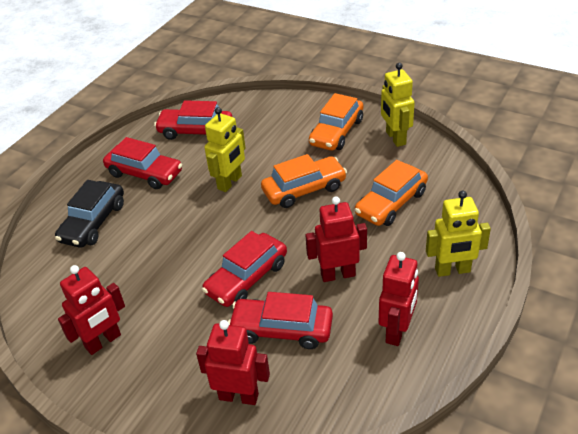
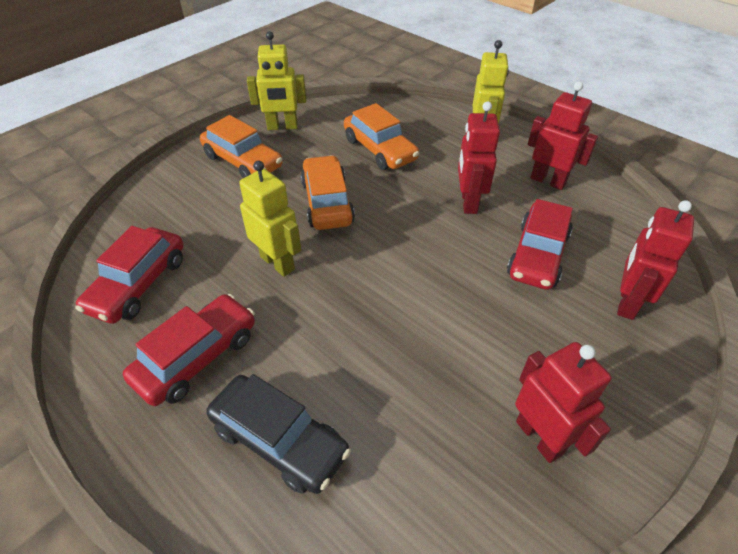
camera: 80 degrees left, 5 degrees up
red car [202,231,287,307] -> none

